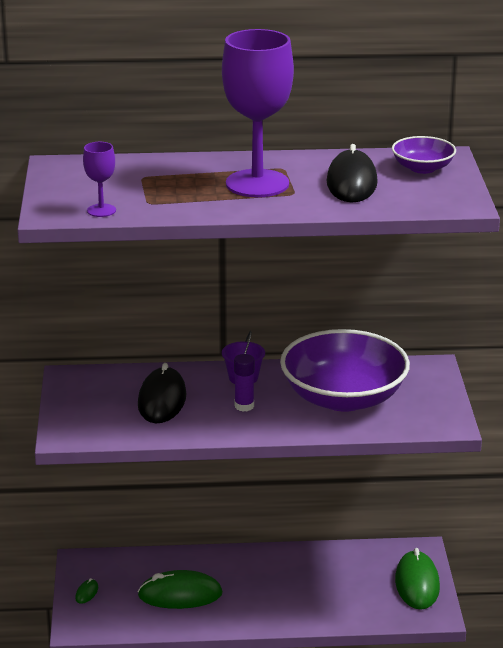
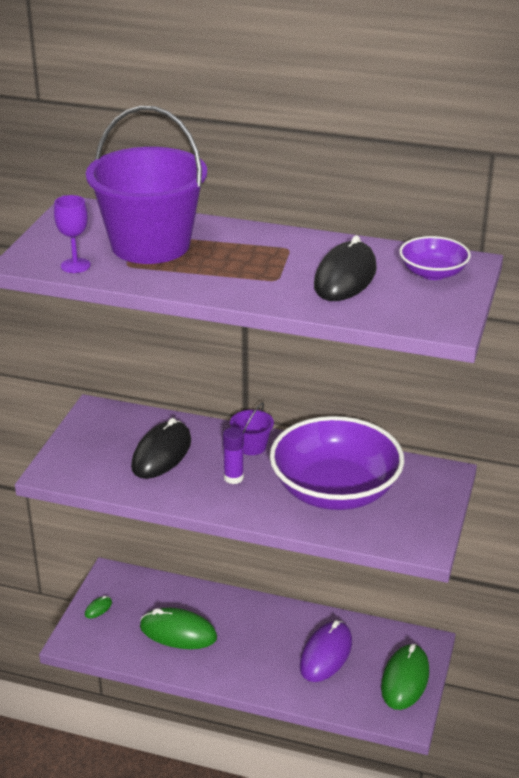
camera: 20 degrees right, 5 degrees up
purple goblet [222,29,294,197] -> none
none -> purple bucket [86,106,207,264]
none -> purple mouse [300,620,352,682]

